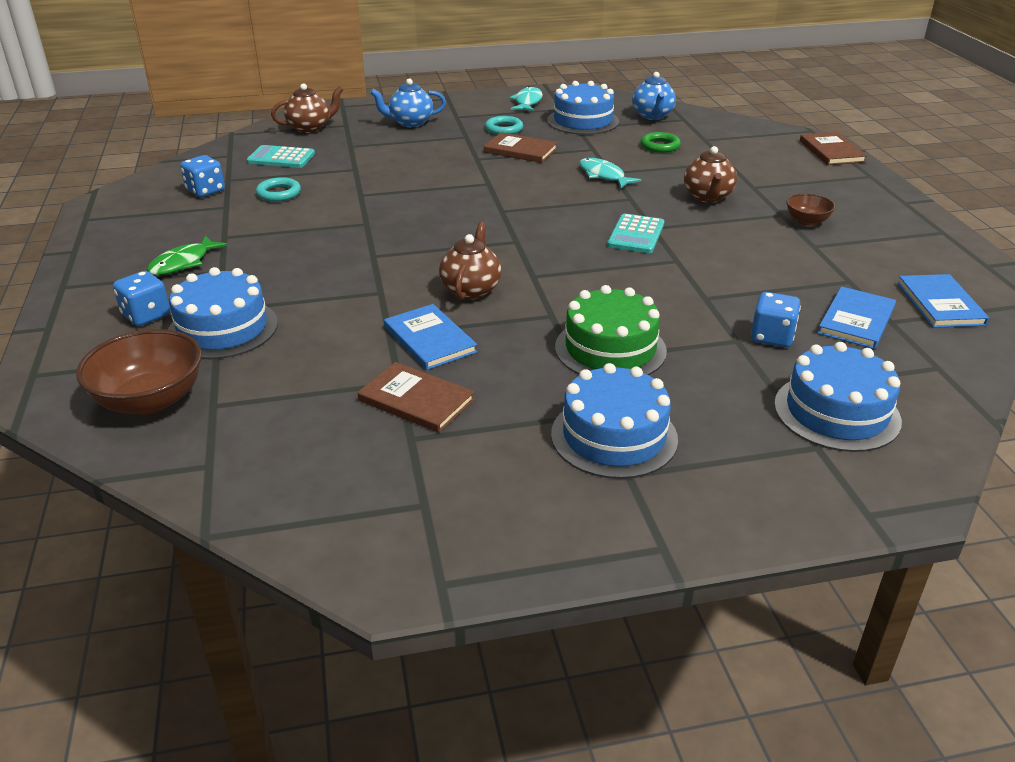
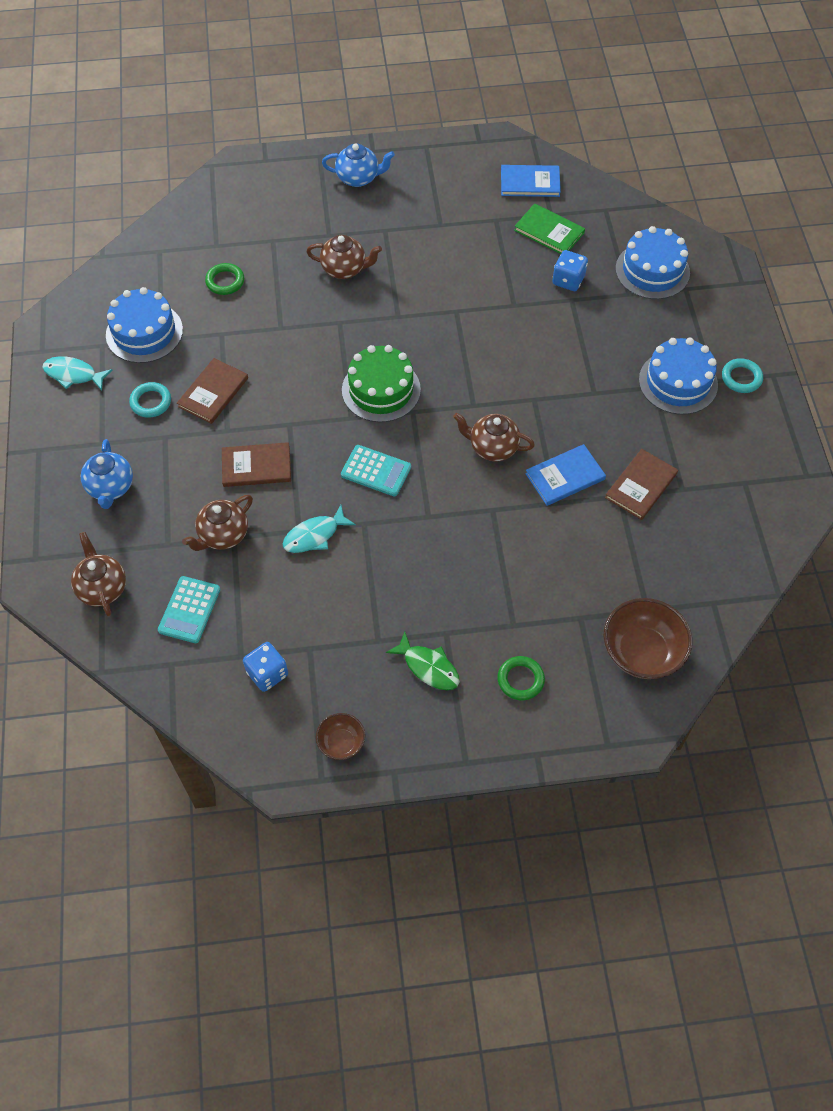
camera: 85 degrees left, 25 degrees up
blue dice [113,271,170,326] -> green ring [497,656,545,700]
blue cake [168,267,278,359] -> none
turquoise ring [256,177,301,202] -> turquoise ring moved to [722,358,763,393]
green cake [555,285,667,375] -> green cake moved to [342,345,421,422]
turquoise fish [579,158,641,188] -> turquoise fish moved to [283,505,356,553]
turquoise calculator [607,213,664,253] -> turquoise calculator moved to [341,445,411,497]
blue teapot [632,72,676,120] -> blue teapot moved to [322,144,395,187]
brown bowl [786,194,835,226] -> brown bowl moved to [316,713,365,760]
brown book [800,132,867,165] -> brown book moved to [222,442,291,487]
blue book [818,286,896,349] -> green book [514,203,585,254]
none -> brown teapot [182,495,253,551]

